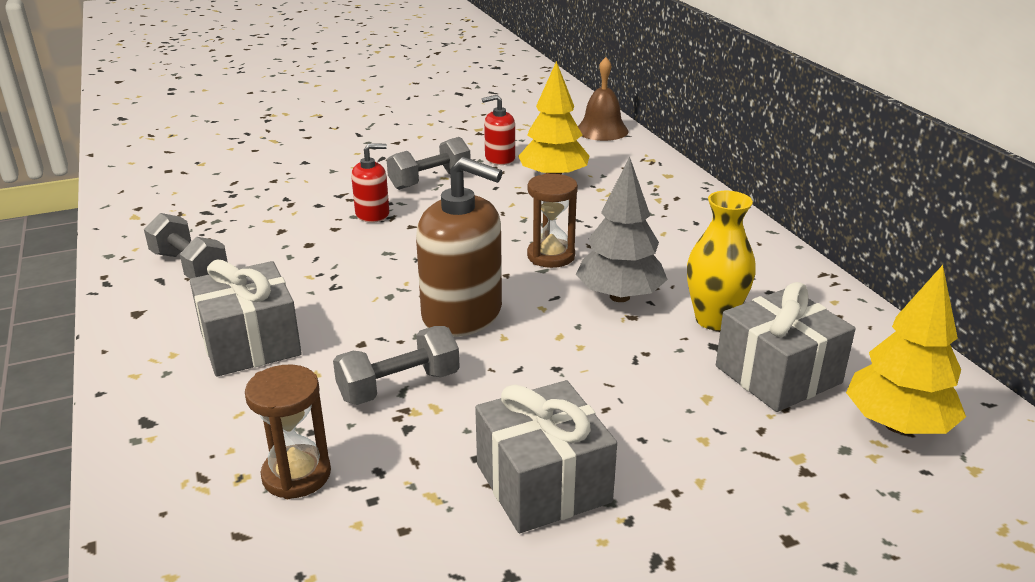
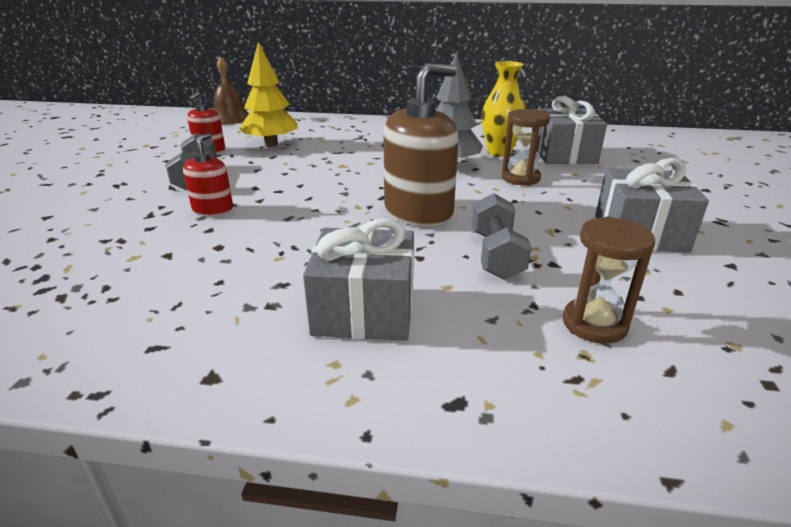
camera: 60 degrees left, 0 degrees up
grey dumbbell [144,213,228,279] -> none
brown hourglass [527,173,578,268] -> brown hourglass moved to [501,109,550,186]
yellow tree [846,265,966,434] -> none

